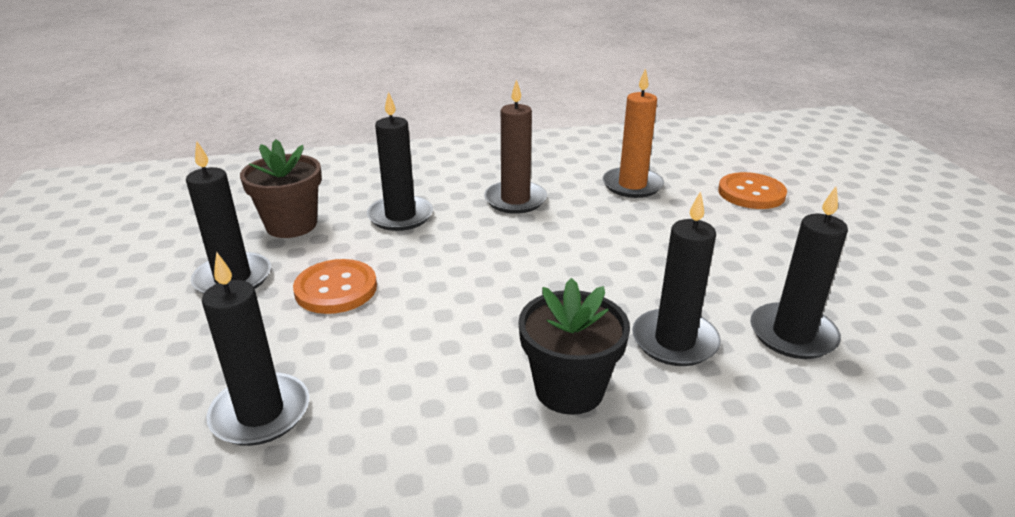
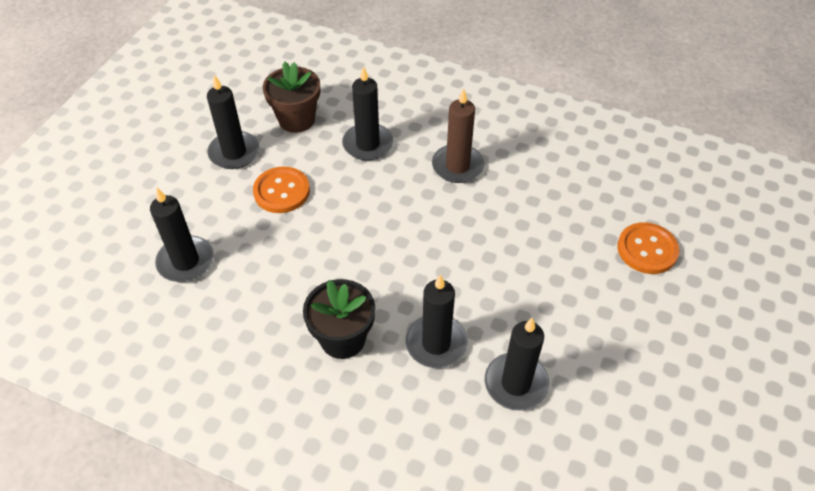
camera: 35 degrees right, 20 degrees up
orange candle [603,68,664,198] -> none

